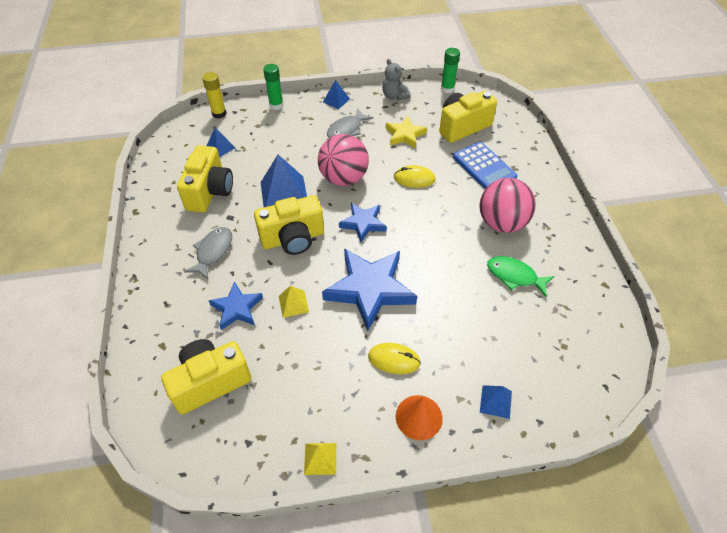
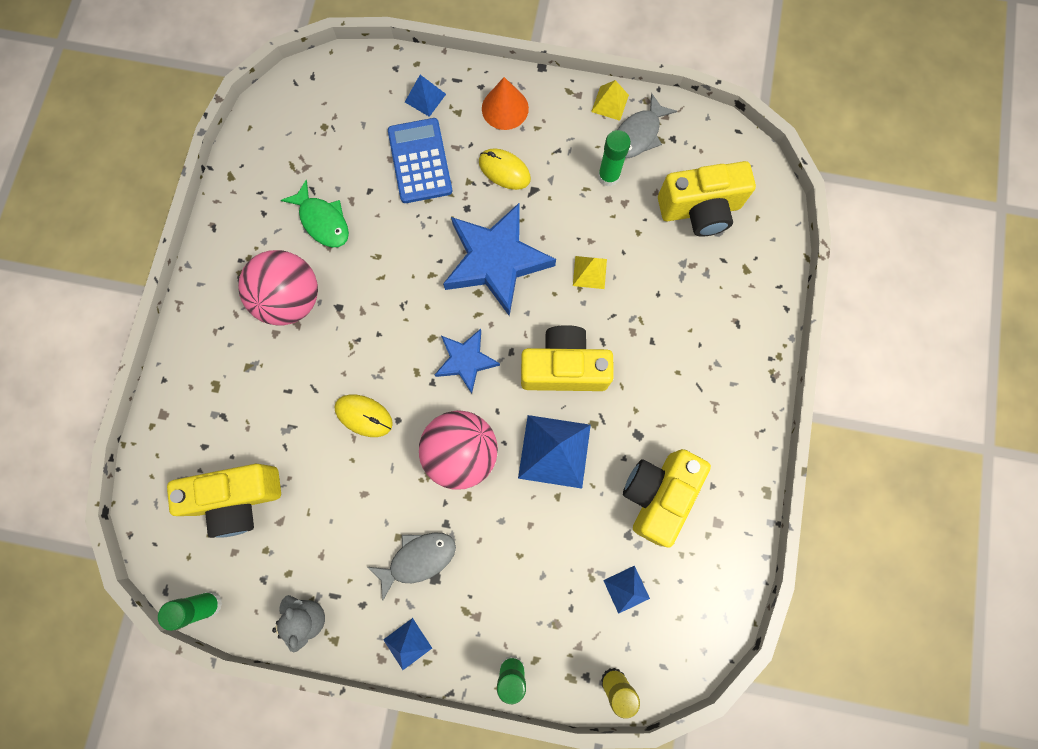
camera: 160 degrees left, 25 degrees up
grey fish [184,227,232,279] -> grey fish moved to [617,93,677,158]
blue star [209,281,263,330] -> none
yellow star [386,116,427,149] -> none
blue calculator [453,142,518,189] -> blue calculator moved to [388,118,453,203]
none -> green glue stick [598,130,631,187]

